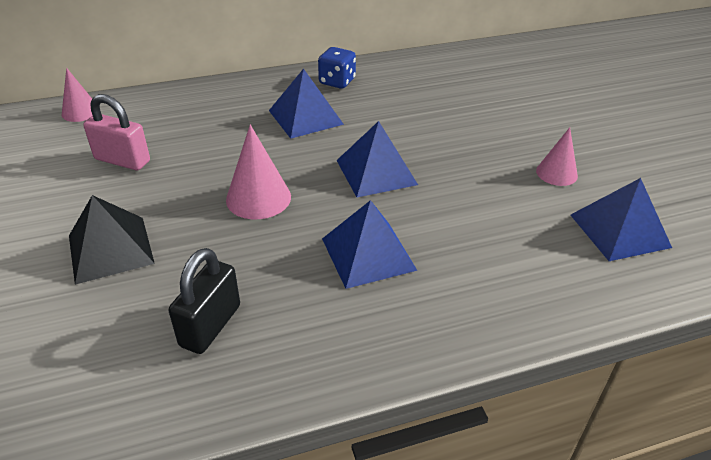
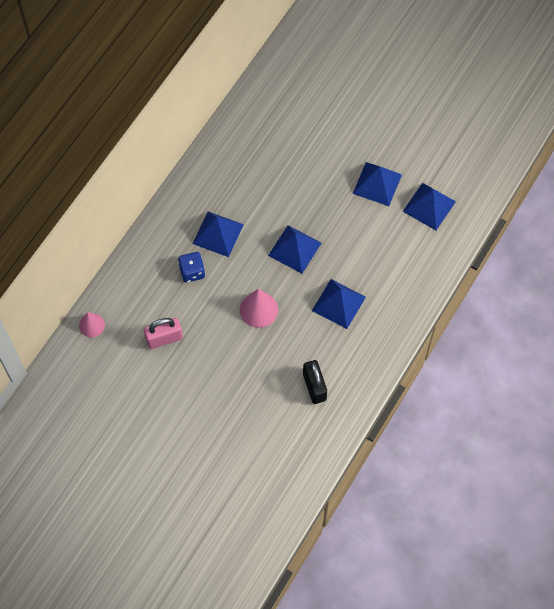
camera: 40 degrees left, 25 degrees up
black pyramid [69,195,155,285] -> none
blue dice [318,47,356,89] -> blue dice moved to [178,252,205,283]
pink cone [536,127,578,186] -> blue pyramid [353,162,402,206]

